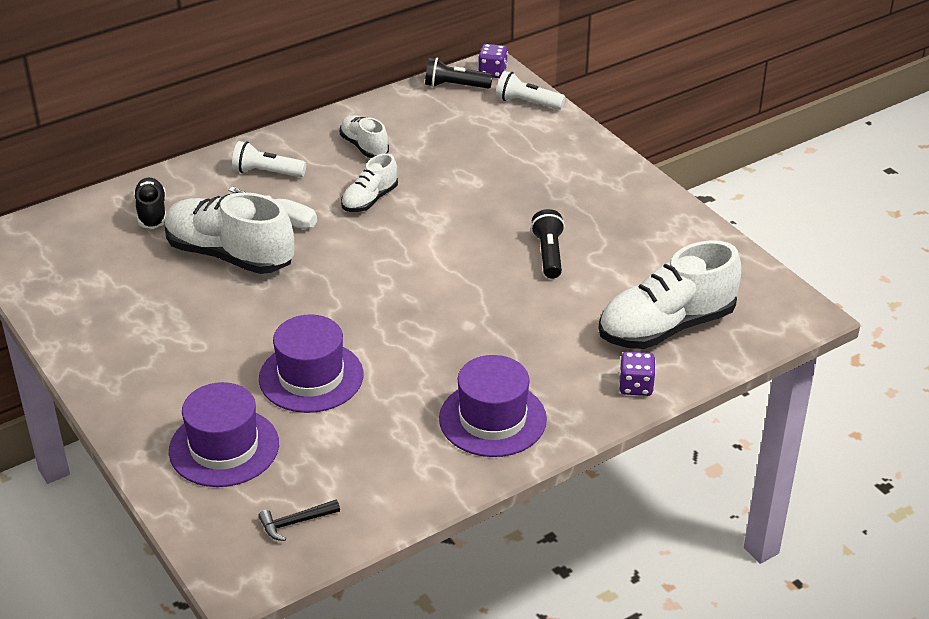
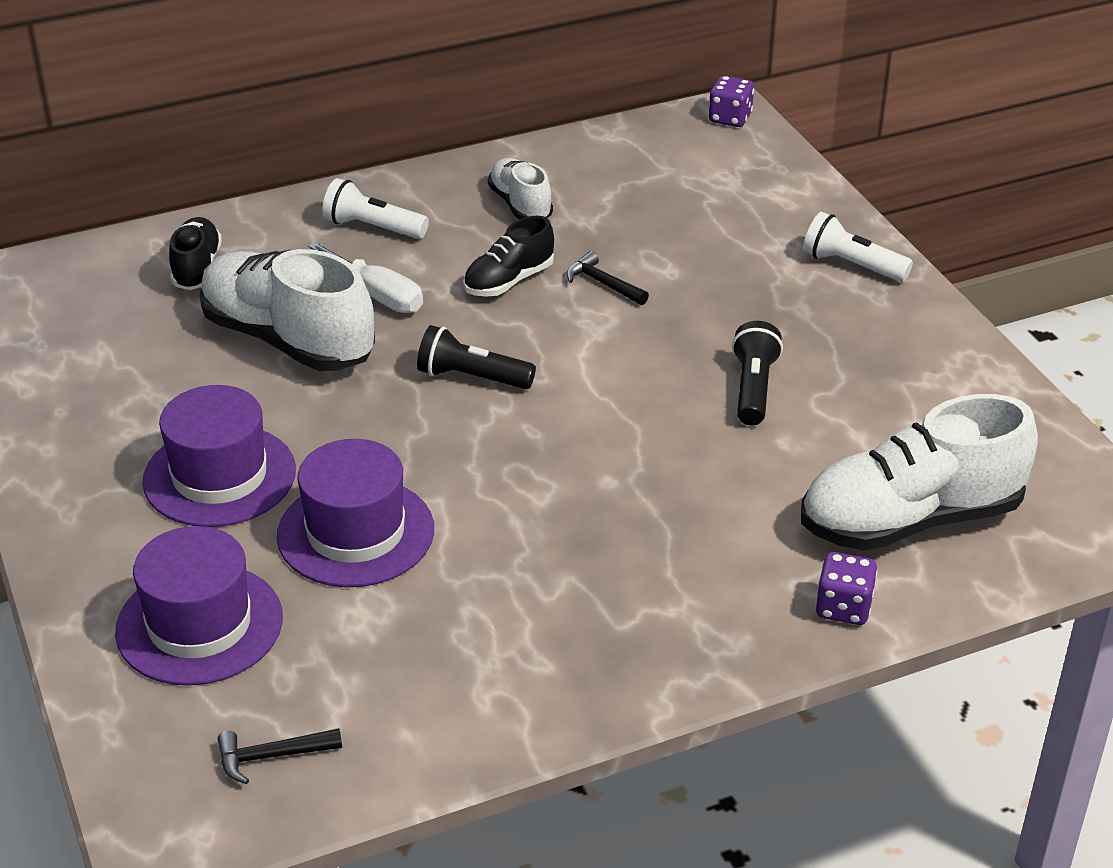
camera: 10 degrees right, 0 degrees up
white shoe [341,154,398,212] -> black shoe [463,216,554,297]
black flashlight [425,58,493,89] -> black flashlight moved to [417,325,536,389]
purple hat [439,355,547,457] -> purple hat moved to [142,385,296,527]
white flashlight [496,71,565,110] -> white flashlight moved to [803,212,913,282]
none -> black hammer [566,251,649,305]

